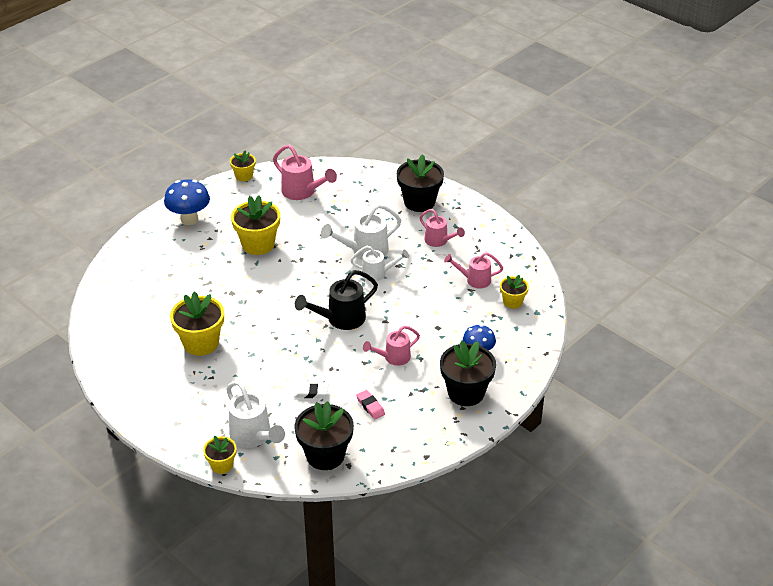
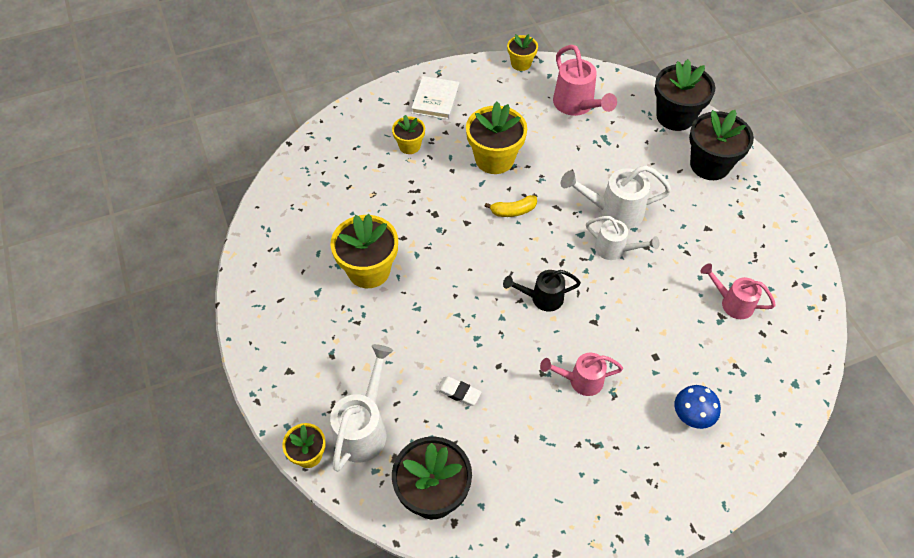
camera: 25 degrees right, 15 degrees up
blue mushroom [164,179,210,225] -> white book [412,76,460,119]
white watering can [226,380,285,448] -> white watering can turned 150 degrees counterclockwise [330,344,393,472]
black watering can [295,270,378,330] -> black watering can [503,270,581,311], size x0.66
pink eraser [356,390,385,419] -> none
pink watering can [420,209,465,247] -> none
black flower pot [440,341,496,406] -> black flower pot moved to [654,59,715,131]
yellow flower pot [500,275,529,309] -> yellow flower pot moved to [392,115,425,154]
none -> yellow banana [485,195,537,217]

